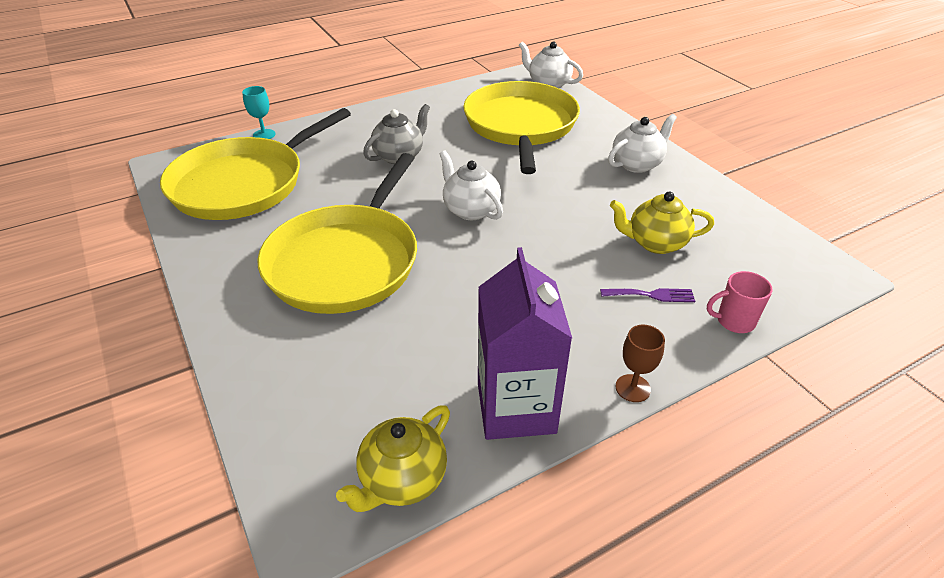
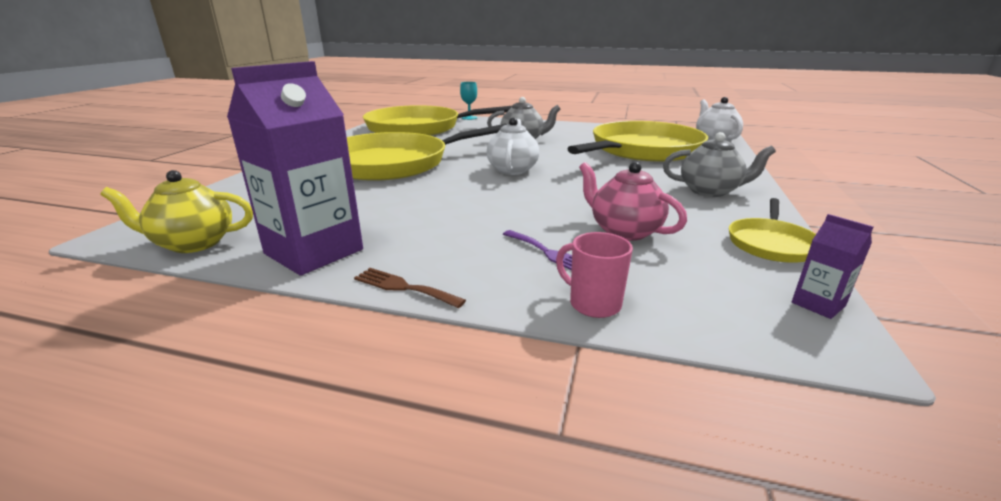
camera: 45 degrees right, 15 degrees down
white teapot [608,114,677,173] -> grey teapot [663,132,776,197]
yellow teapot [610,192,714,254] -> pink teapot [579,162,687,241]
brown goblet [615,325,665,402] -> brown fork [354,268,466,308]
none -> yellow pan [729,198,816,263]
none -> purple carton [792,214,873,319]

